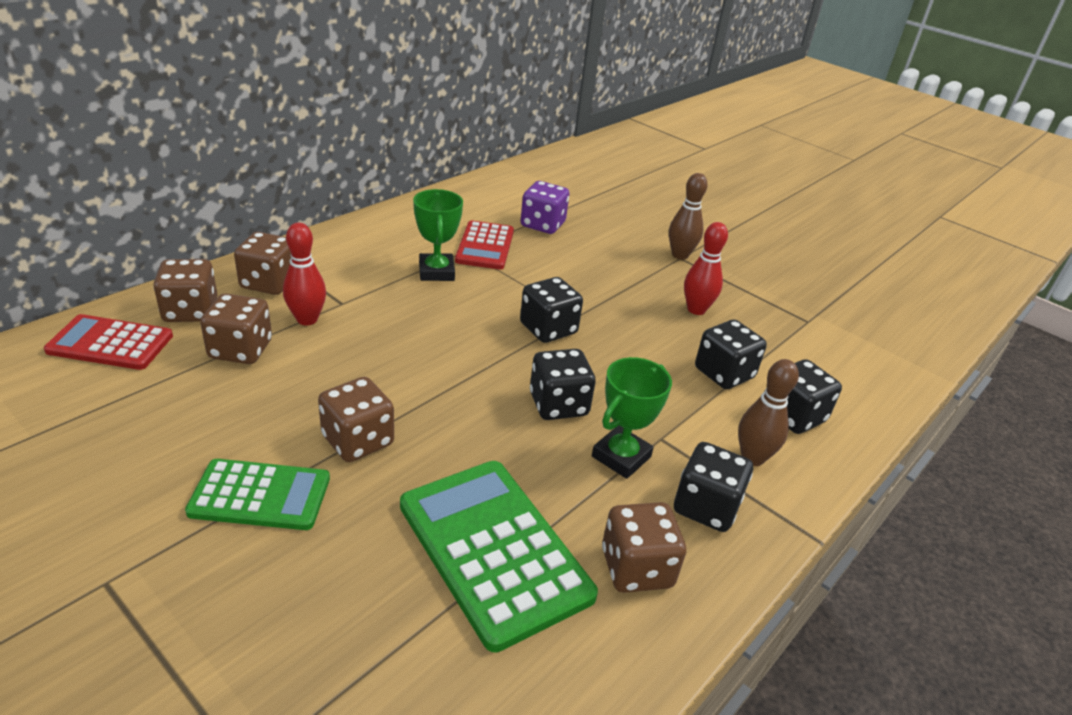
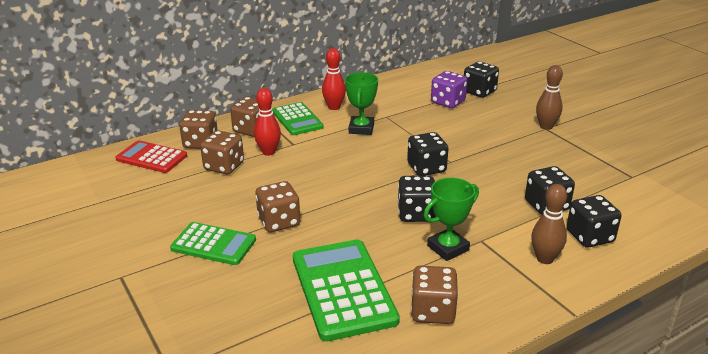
camera: 20 degrees right, 5 degrees down
red calculator [455,220,514,270] -> none
black dice [674,442,753,532] -> black dice moved to [464,61,499,98]
red bowling pin [684,222,728,315] -> red bowling pin moved to [322,48,346,110]
none -> green calculator [272,102,324,135]

